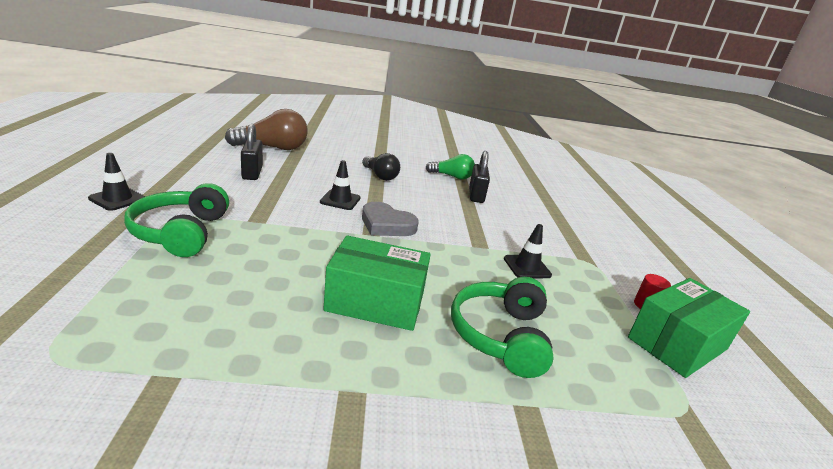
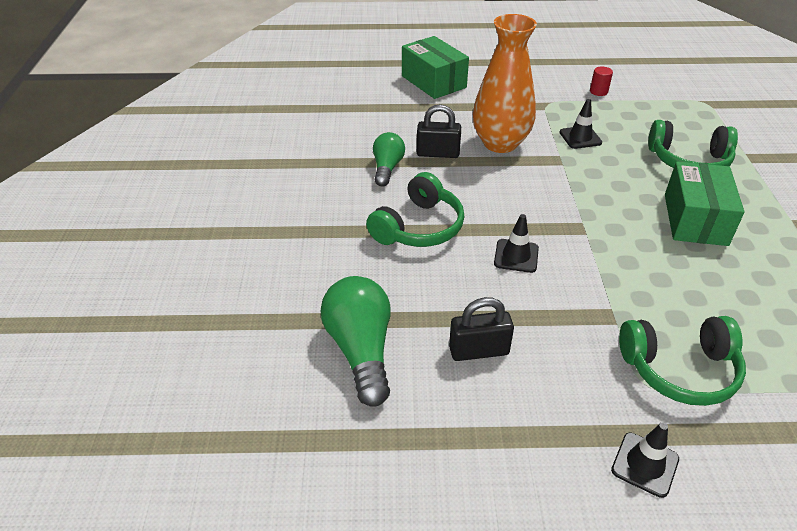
camera: 85 degrees left, 15 degrees up
brown light bulb [225,109,308,150] -> green light bulb [320,276,391,407]
black light bulb [362,153,400,181] -> green headphones [366,172,464,247]
grey heart [362,202,419,236] -> none
green box [628,278,750,378] -> green box moved to [402,36,469,99]
none -> orange vase [473,14,537,153]

